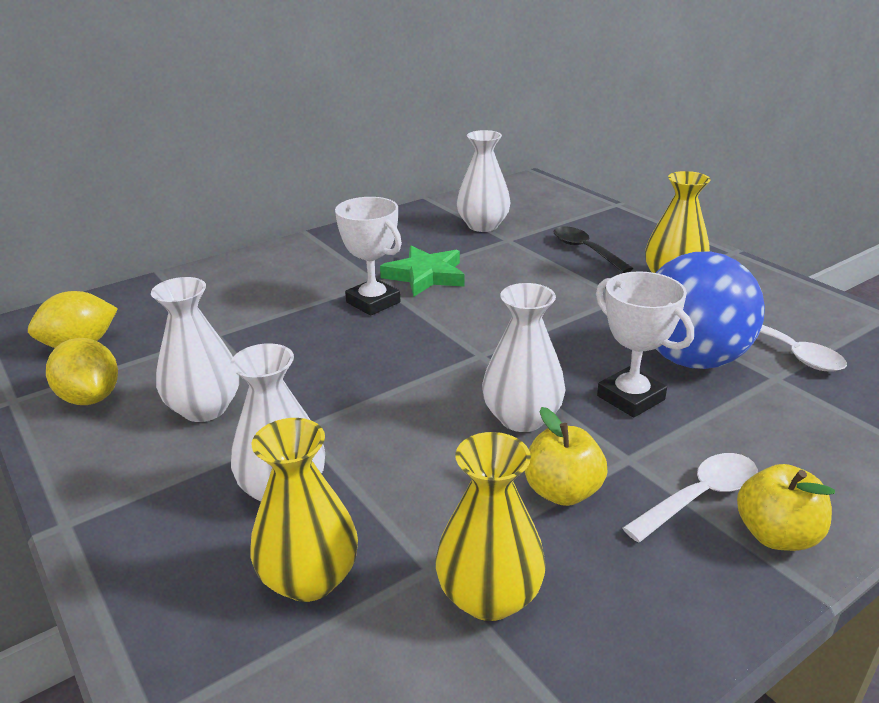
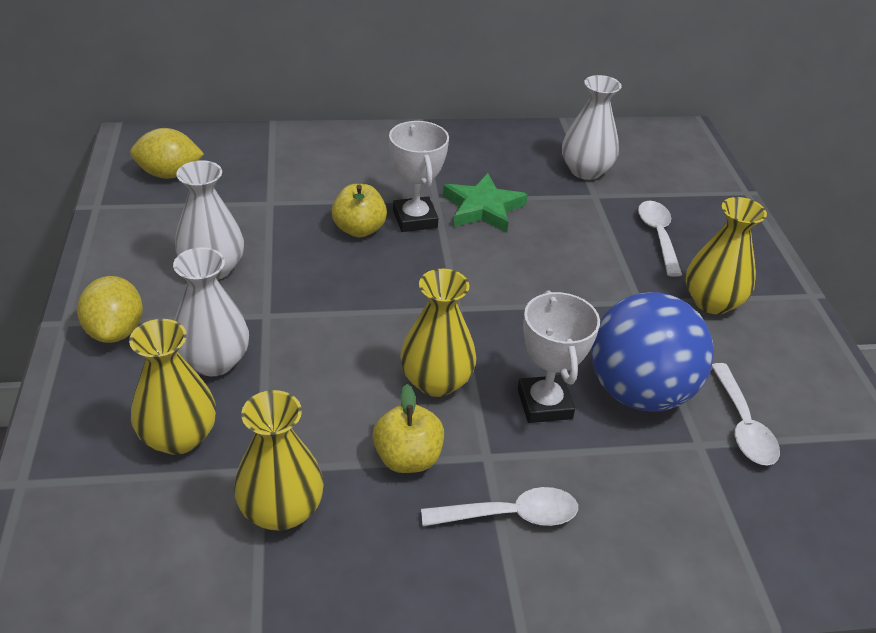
camera: 25 degrees right, 10 degrees up
yellow lemon [46,338,118,405] -> yellow lemon moved to [77,276,143,343]
white vase [482,283,566,432] -> yellow vase [400,269,476,397]
black spoon [553,226,634,273] -> white spoon [638,201,682,277]
yellow apple [737,464,835,551] -> yellow apple moved to [331,184,387,237]

